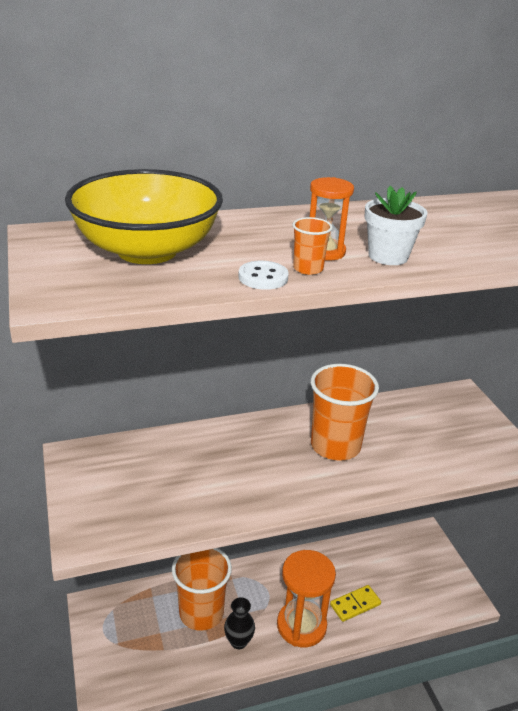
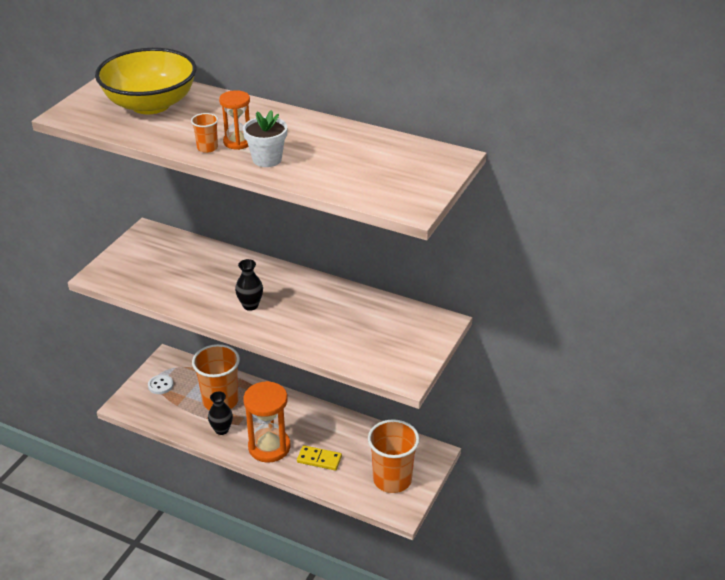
camera: 45 degrees right, 5 degrees up
white button [238,261,289,290] -> white button moved to [148,375,173,394]
orange cup [311,364,379,461] -> orange cup moved to [368,419,419,493]
none -> black vase [235,259,263,311]

